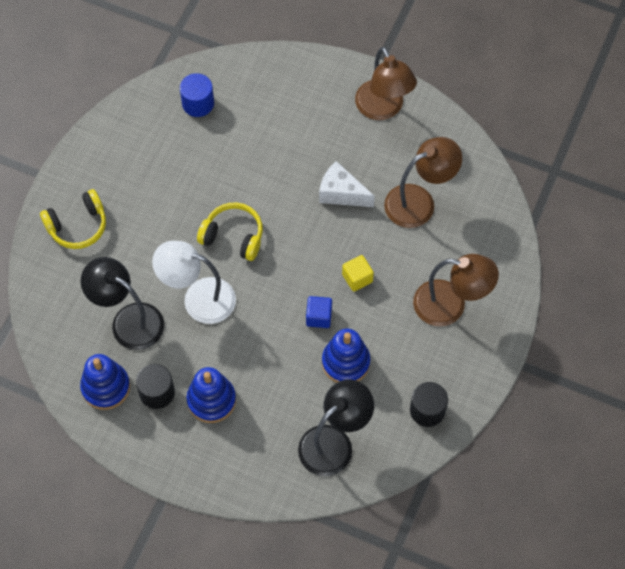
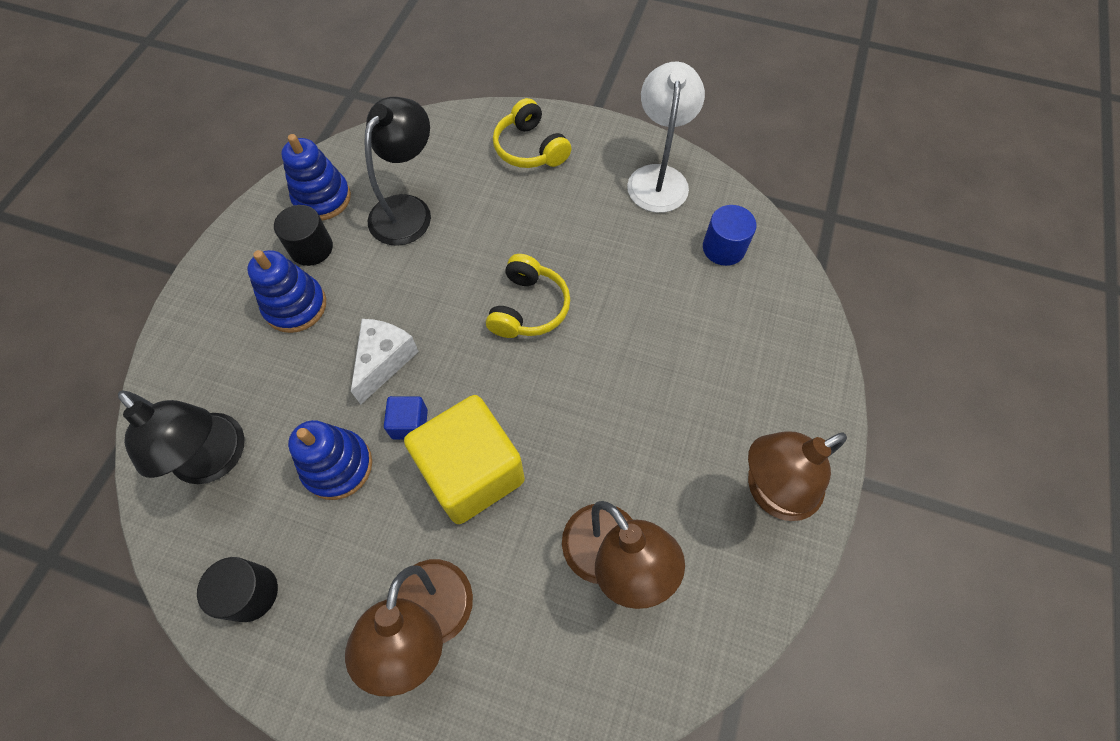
camera: 85 degrees right, 0 degrees up
white lamp [152,241,236,324] -> white lamp moved to [627,62,705,213]
white cheese [319,161,375,207] -> white cheese moved to [351,319,419,404]
yellow cube [342,255,374,292] -> yellow cube [404,395,525,524], size x2.29

